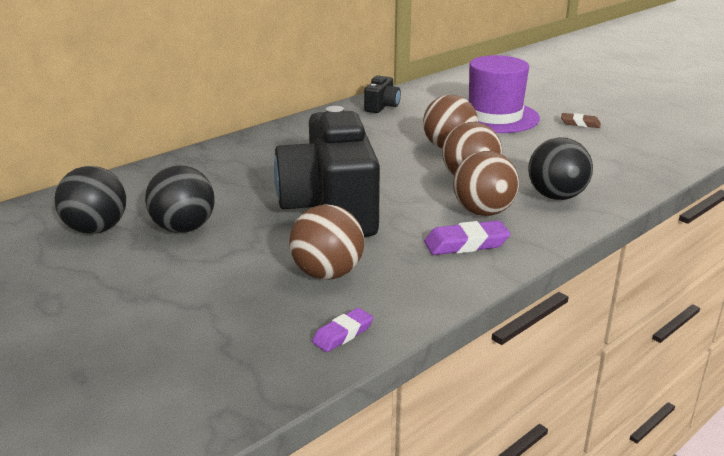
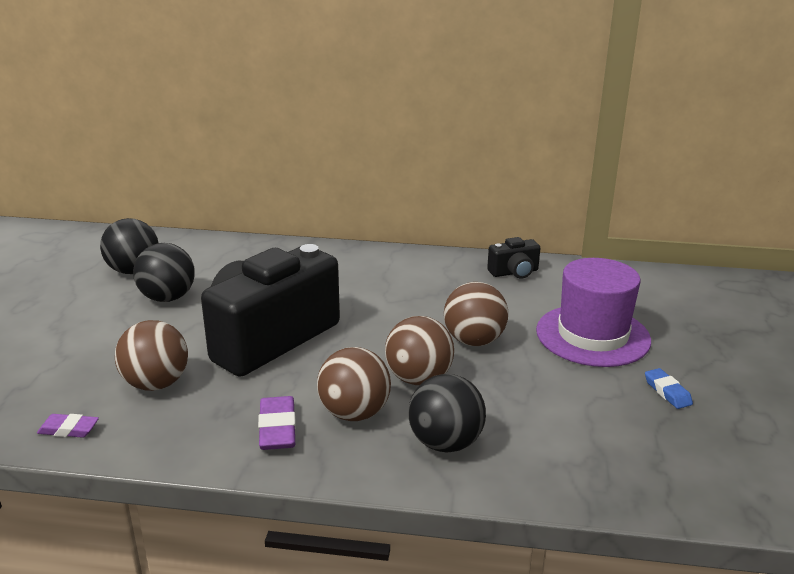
camera: 50 degrees right, 0 degrees up
purple eraser [424,220,511,255] -> purple eraser turned 45 degrees clockwise [258,396,296,450]
brown eraser [561,113,601,128] -> blue eraser [645,368,693,409]

